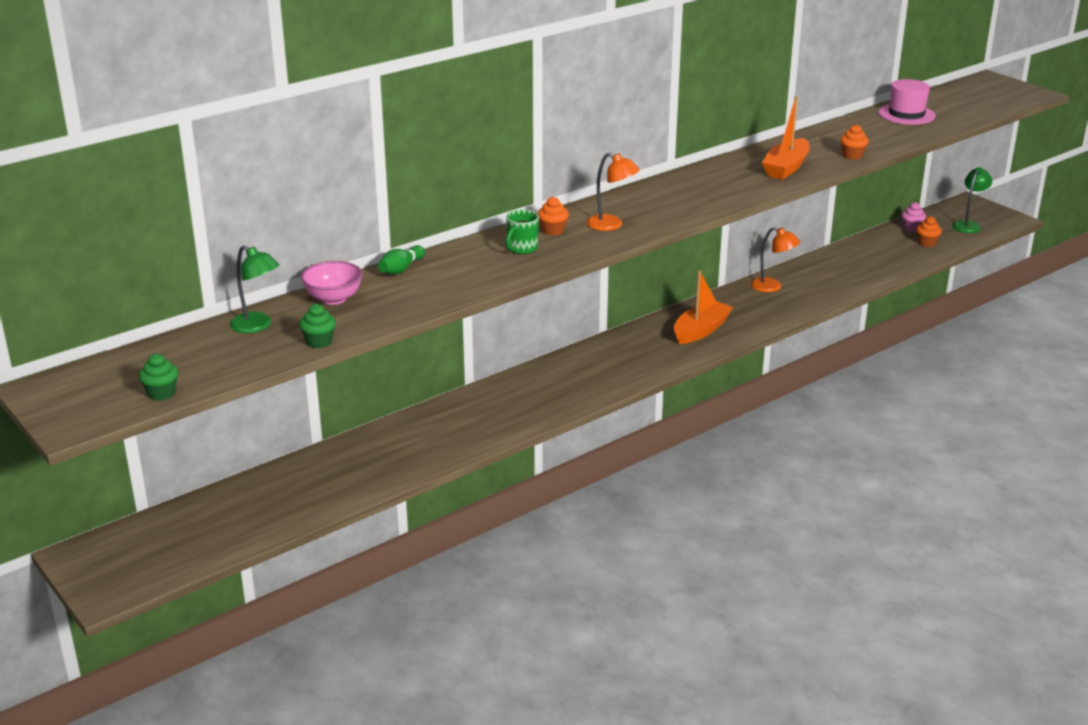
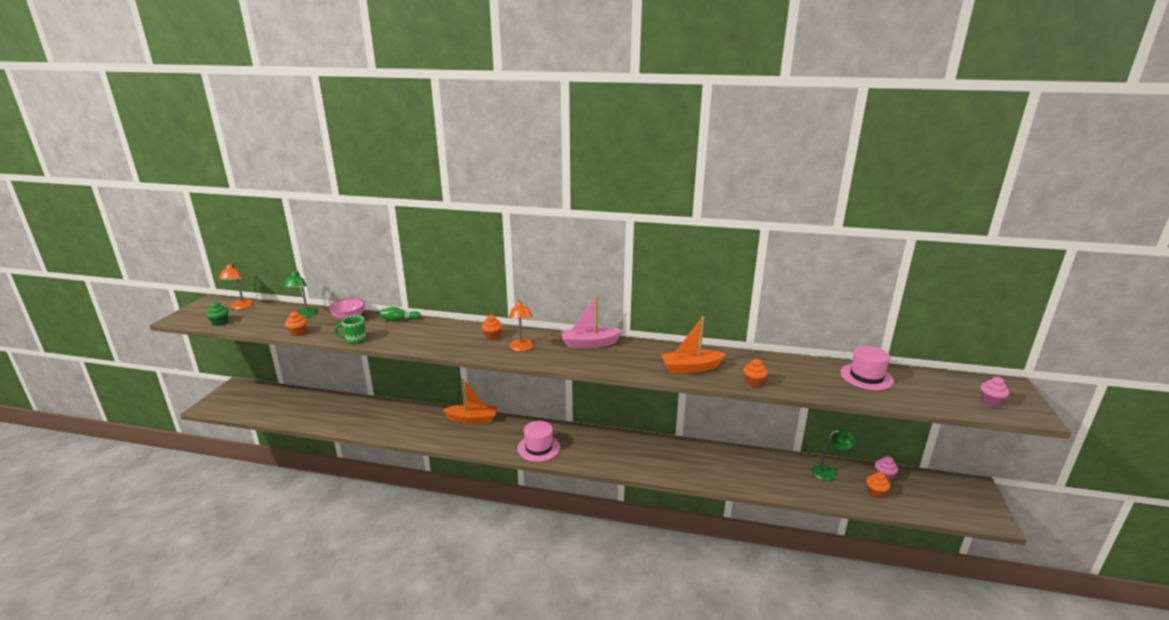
camera: 50 degrees right, 5 degrees down
green cupcake [299,304,336,348] -> orange cupcake [285,311,307,336]
green mug [506,210,539,255] -> green mug moved to [334,315,366,344]
orange boat [674,270,733,344] -> orange boat moved to [443,379,498,424]
orange lamp [751,227,800,292] -> orange lamp moved to [219,263,254,309]
green lamp [952,167,992,233] -> green lamp moved to [811,428,856,481]
none -> pink hat [517,421,560,462]
none -> pink boat [561,295,622,348]
none -> pink cupcake [981,377,1009,407]

